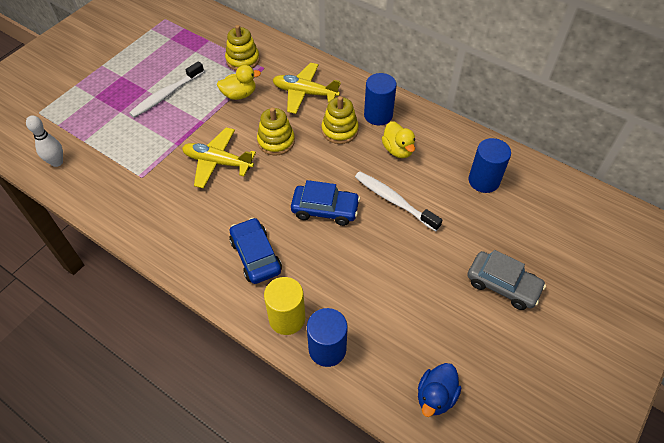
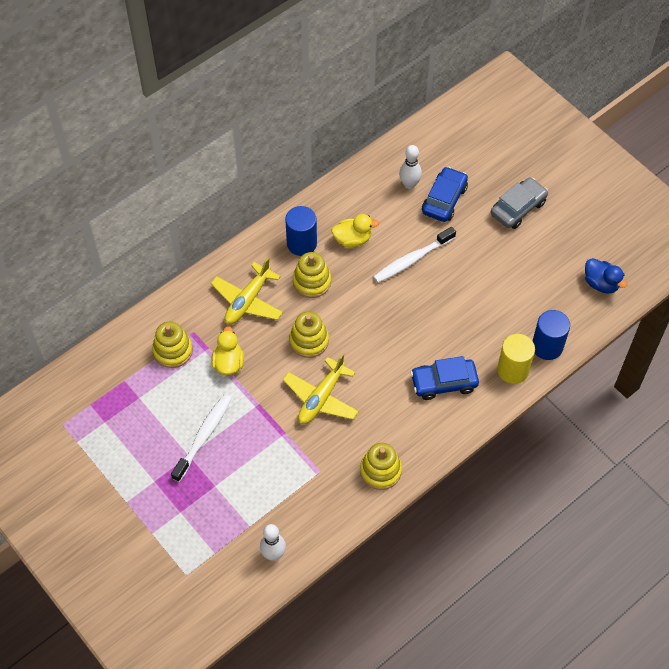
camera: 75 degrees left, 5 degrees up
white toothbrush [129,61,204,118] -> white toothbrush turned 120 degrees counterclockwise [171,394,232,482]
blue car [291,180,360,226] -> blue car moved to [422,167,468,222]
blue cylinder [469,138,511,193] -> white bowling pin [399,145,422,189]
none -> yellow stacking toy [360,443,402,490]

